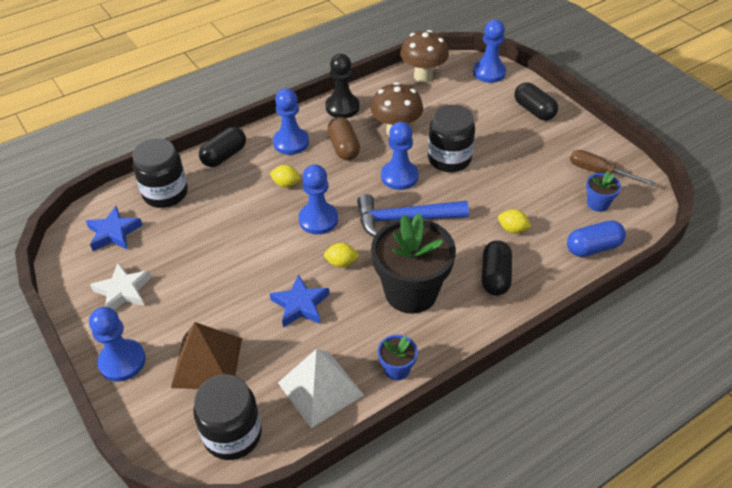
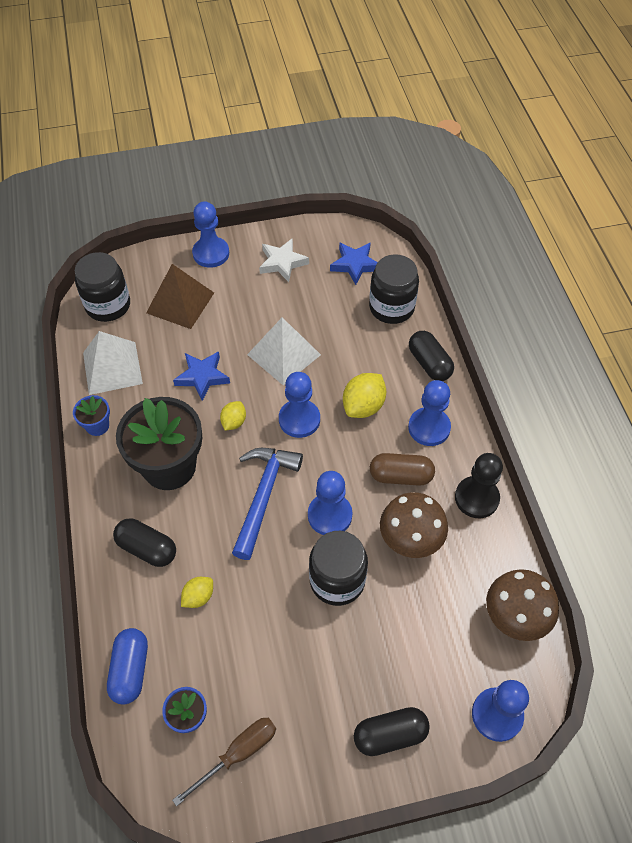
camera: 110 degrees right, 10 degrees up
yellow lemon [269,165,301,188] -> yellow lemon [343,373,386,418], size x1.66
none -> white pyramid [247,317,321,385]

